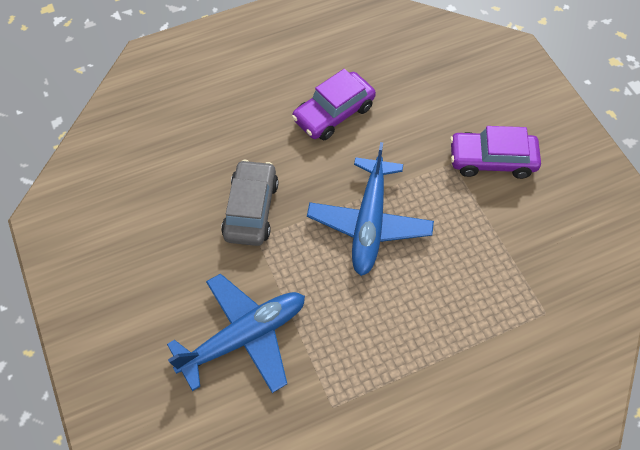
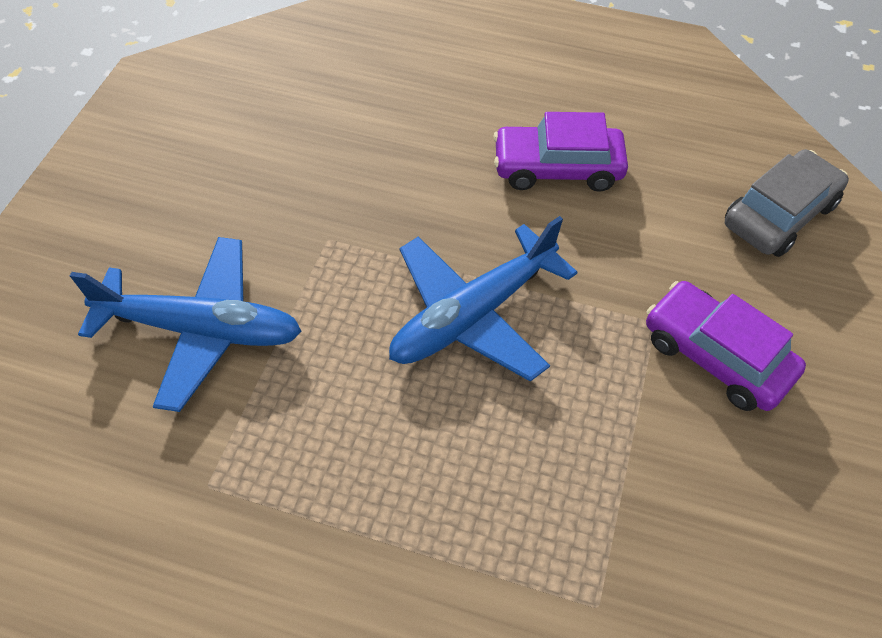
camera: 40 degrees right, 5 degrees down
grey car [221,160,279,246] -> grey car moved to [725,149,849,257]

